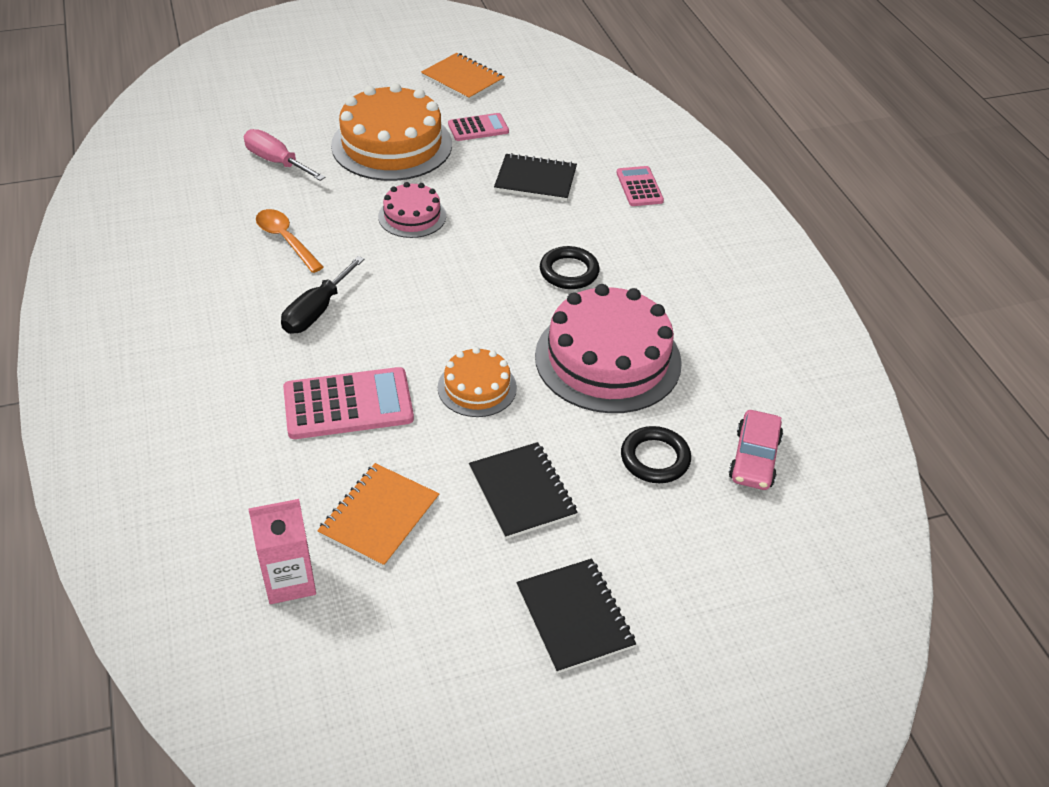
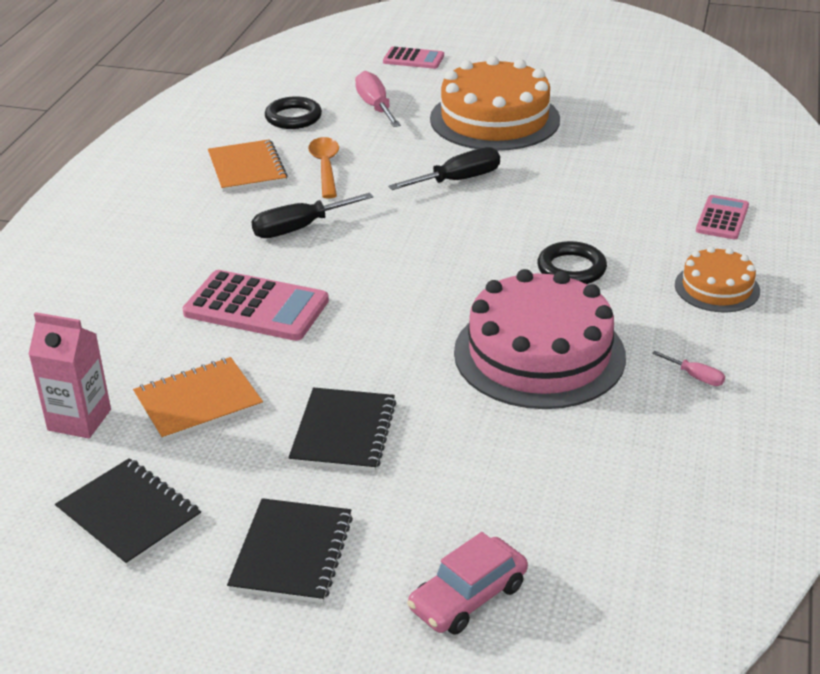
camera: 35 degrees right, 10 degrees down
pink cake [378,182,446,238] -> black screwdriver [388,147,500,190]
orange notebook [421,53,505,101] -> orange notebook moved to [208,139,288,192]
orange cake [438,347,517,417] -> orange cake moved to [675,246,760,312]
pink calculator [448,113,509,141] -> pink calculator moved to [383,46,444,69]
black notebook [494,153,577,201] -> black notebook moved to [55,458,201,567]
black ring [621,426,691,483] -> black ring moved to [265,97,322,129]
pink car [729,410,783,490] -> pink car moved to [407,532,528,635]
none -> pink screwdriver [652,351,725,386]

